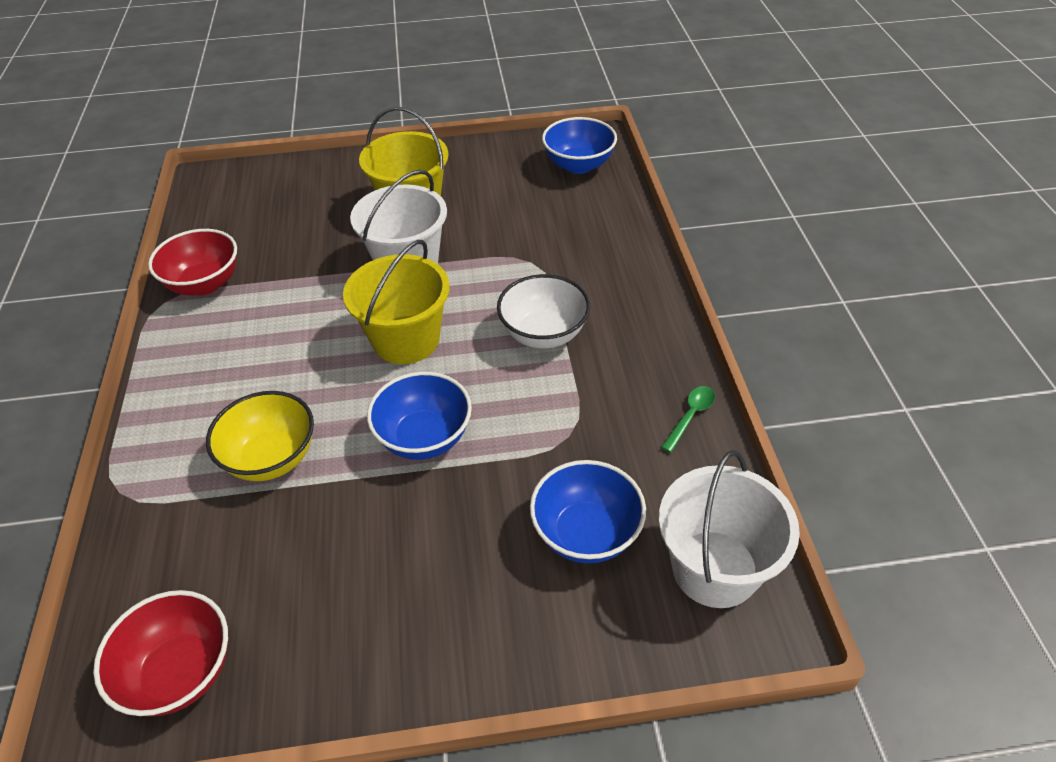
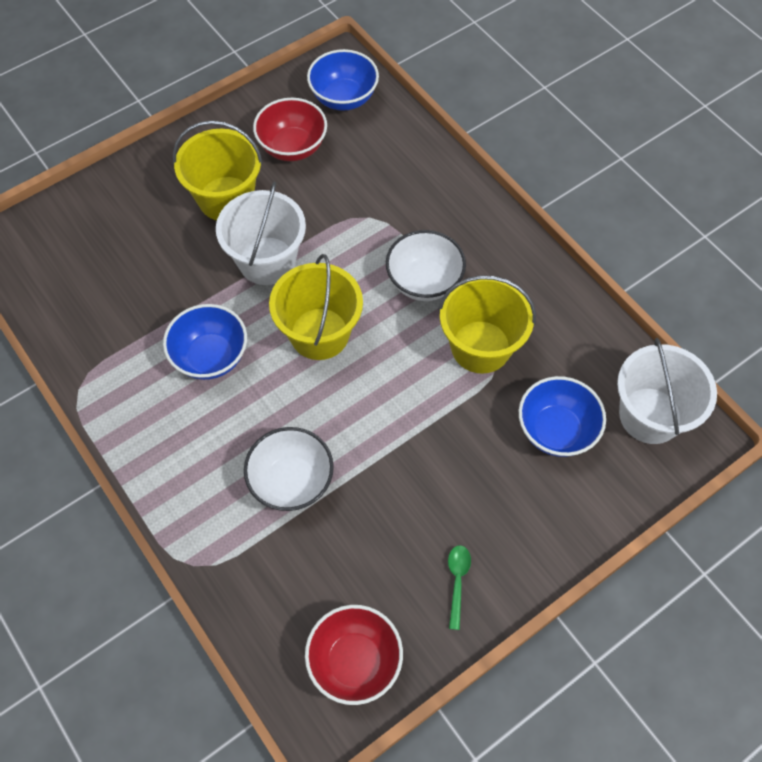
camera: 30 degrees left, 15 degrees up
red bowl [148,229,237,295] -> red bowl moved to [253,98,327,161]
yellow bowl [206,391,314,481] -> white bowl [244,427,334,511]
blue bowl [367,372,472,460] -> blue bowl moved to [163,304,247,380]
green spoon [661,386,715,453] -> green spoon moved to [448,545,471,630]
none -> yellow bucket [438,275,536,373]

